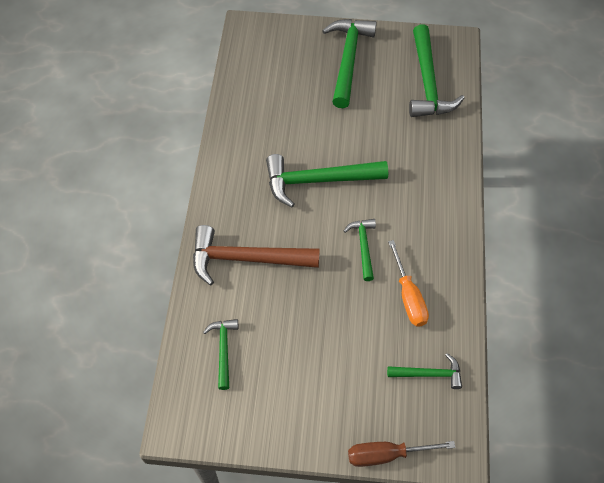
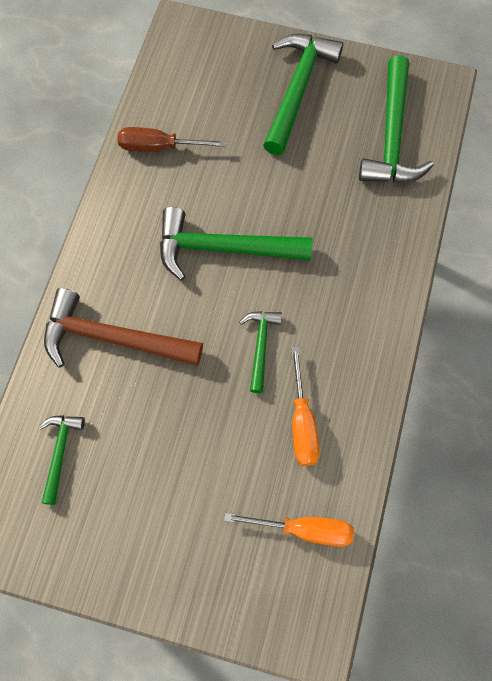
camera: 10 degrees right, 10 degrees up
brown screwdriver [348,441,456,467] -> brown screwdriver moved to [118,127,226,152]
green hammer [387,353,462,389] -> orange screwdriver [224,513,354,547]

